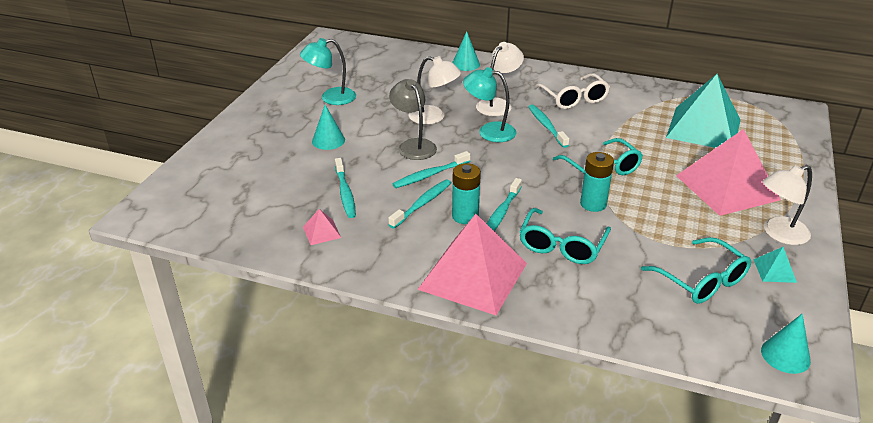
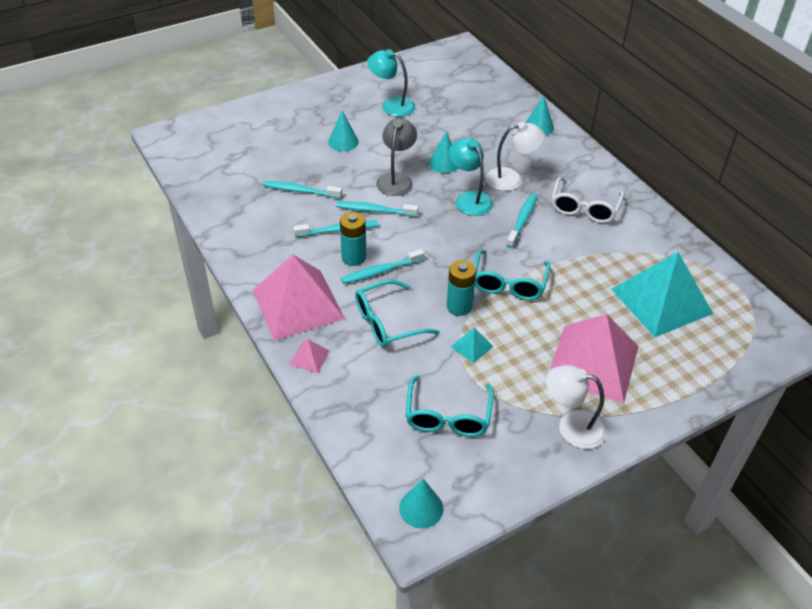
camera: 40 degrees right, 10 degrees up
pink pyramid [303,209,341,245] -> pink pyramid moved to [289,339,330,374]
turquoise toothbrush [335,158,356,218] -> turquoise toothbrush turned 75 degrees clockwise [263,181,342,199]
white lamp [409,56,461,125] -> turquoise cone [429,132,458,173]
turquoise pyramid [753,247,797,283] -> turquoise pyramid moved to [451,328,493,364]

